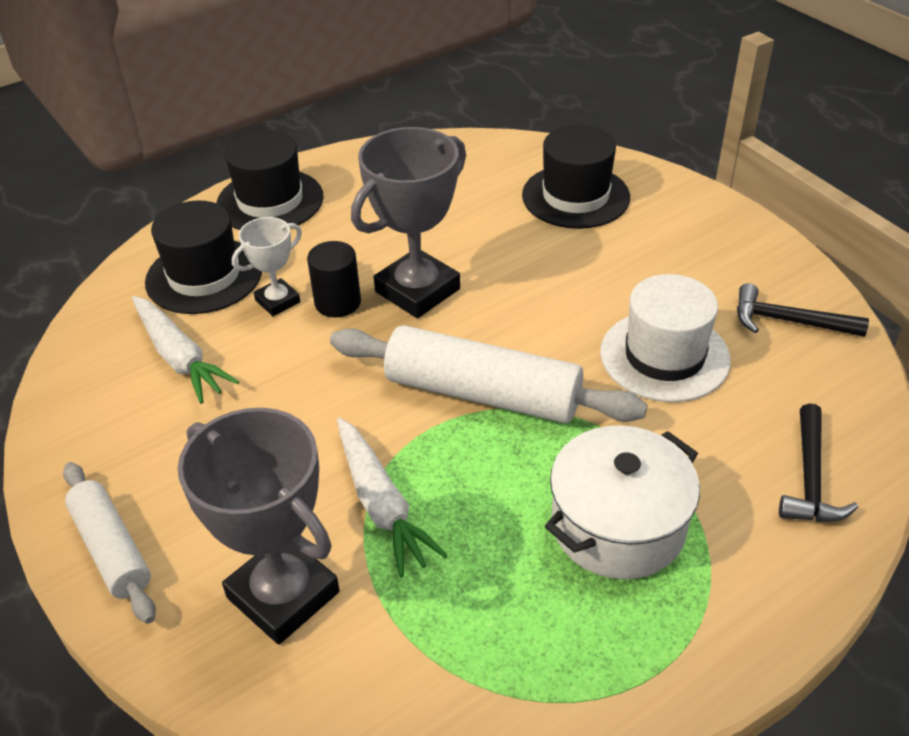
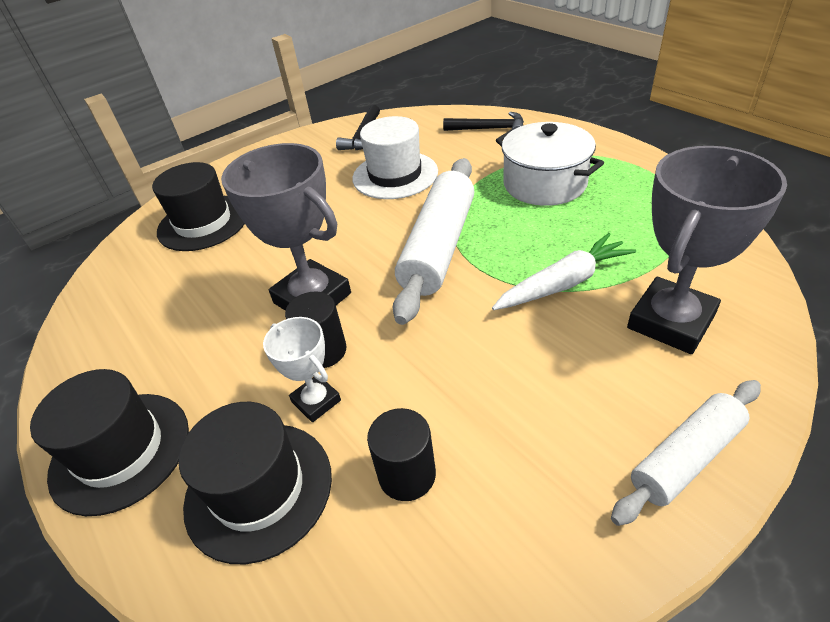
camera: 90 degrees left, 0 degrees up
white carrot [132,296,239,404] -> black cylinder [367,408,436,501]

